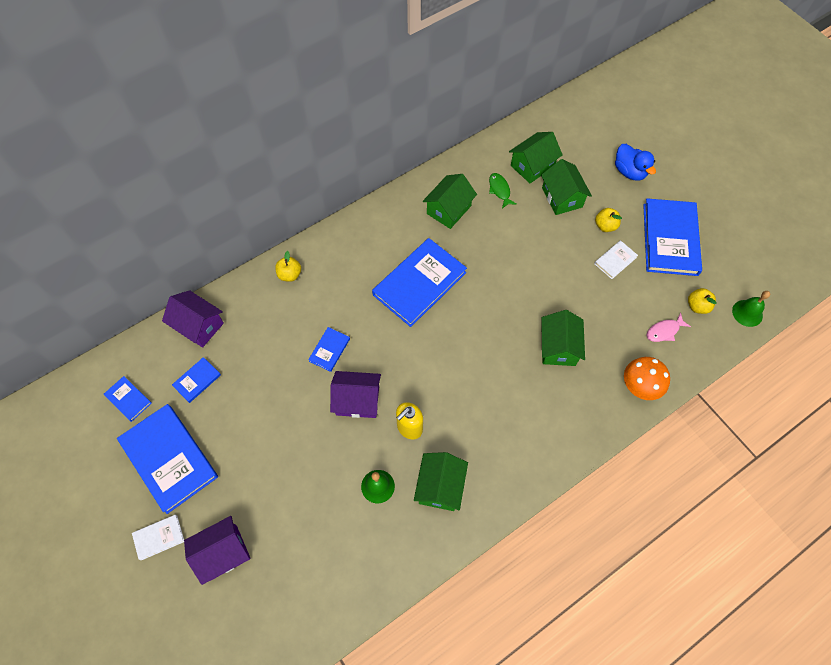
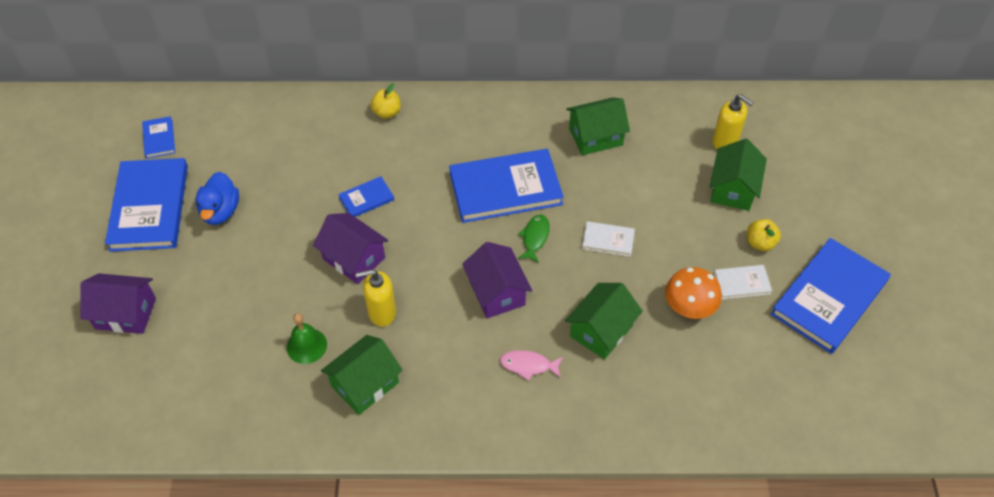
camera: 35 degrees right, 10 degrees down
white book [132,515,184,560] -> white book moved to [582,221,635,257]
purple house [162,290,224,348] -> purple house moved to [462,242,532,319]
blue book [172,357,221,403] -> none
green fish [489,173,517,208] -> green fish moved to [518,215,550,263]
green house [509,132,563,183] -> yellow soap dispenser [712,94,754,150]
blue duck [615,144,656,181] -> blue duck moved to [195,172,239,225]
orange mushroom [624,357,670,400] -> orange mushroom moved to [665,267,722,319]
pink fish [646,313,691,342] -> pink fish moved to [500,350,563,381]
yellow apple [688,288,717,314] -> none
green bell [732,291,770,327] -> none

